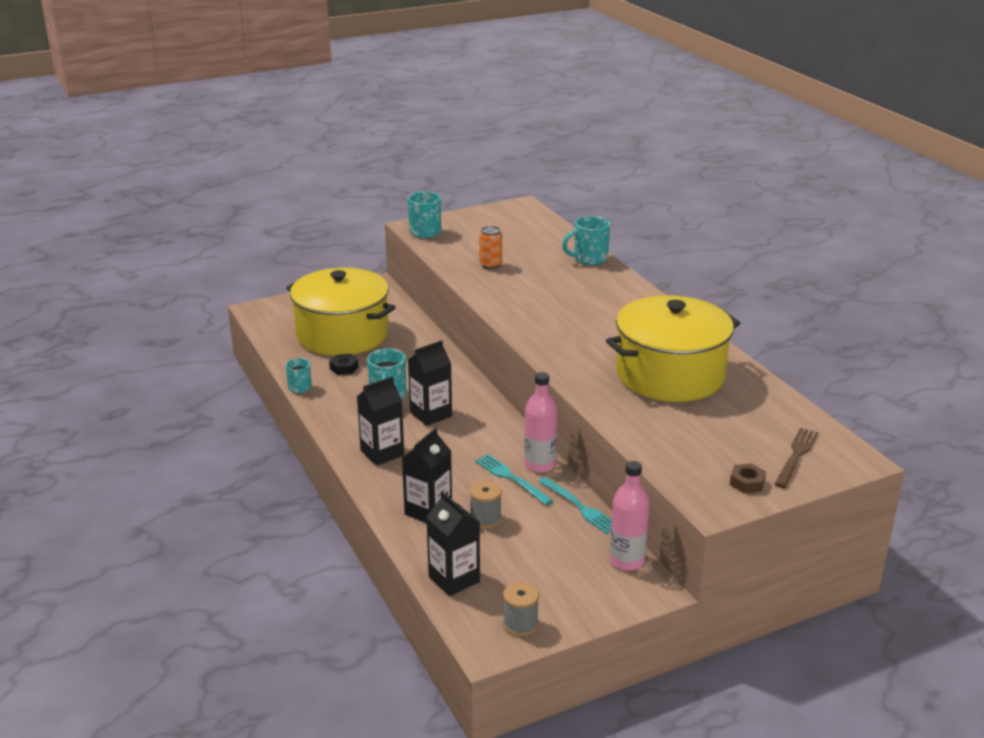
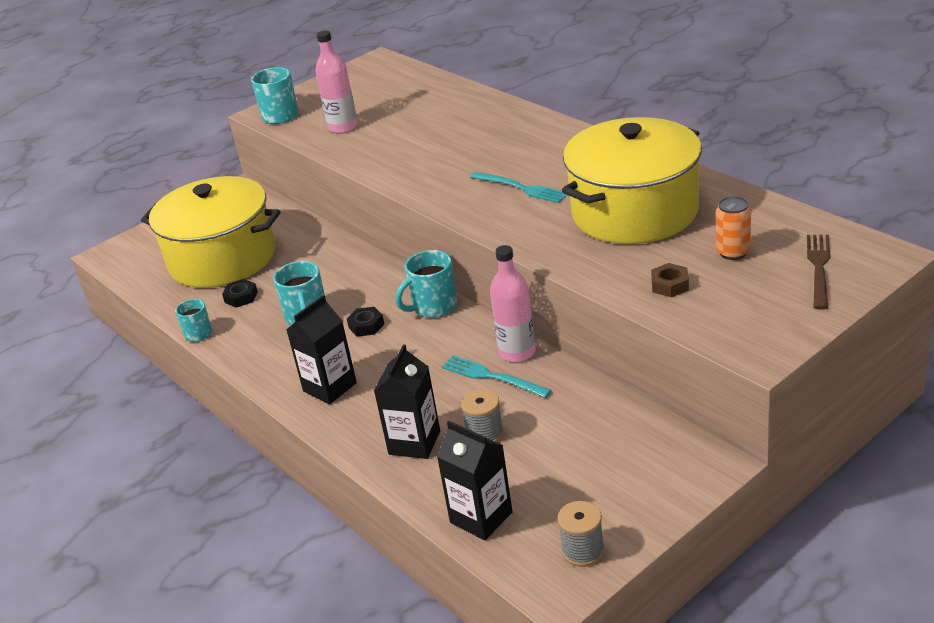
camera: 10 degrees left, 5 degrees up
black carton [408,340,452,426] -> black nut [347,307,384,336]
orange can [479,226,502,269] -> orange can moved to [716,196,751,260]
turquoise fork [538,477,612,534] -> turquoise fork moved to [470,172,566,203]
turquoise mug [562,216,610,265] -> turquoise mug moved to [395,250,457,318]
pink bottle [609,461,650,571] -> pink bottle moved to [315,30,358,133]
brown nut [730,463,766,493] -> brown nut moved to [651,263,689,297]

